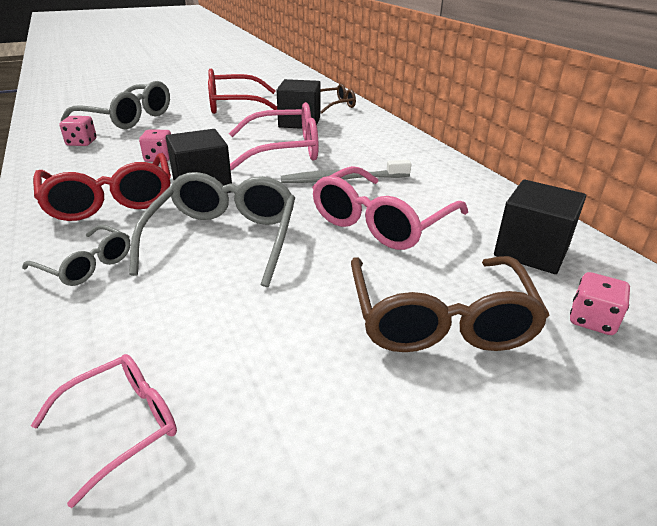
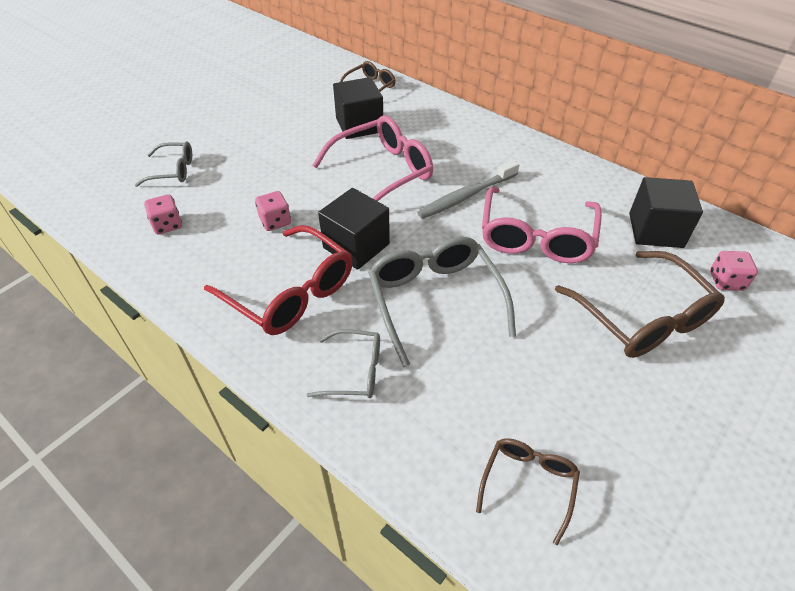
camera: 25 degrees left, 15 degrees up
pink glasses [31,354,177,508] -> brown glasses [476,438,580,545]
grey glasses [61,81,170,129] -> grey glasses [135,141,192,187], size x0.56
red glasses [208,69,277,114] -> none

